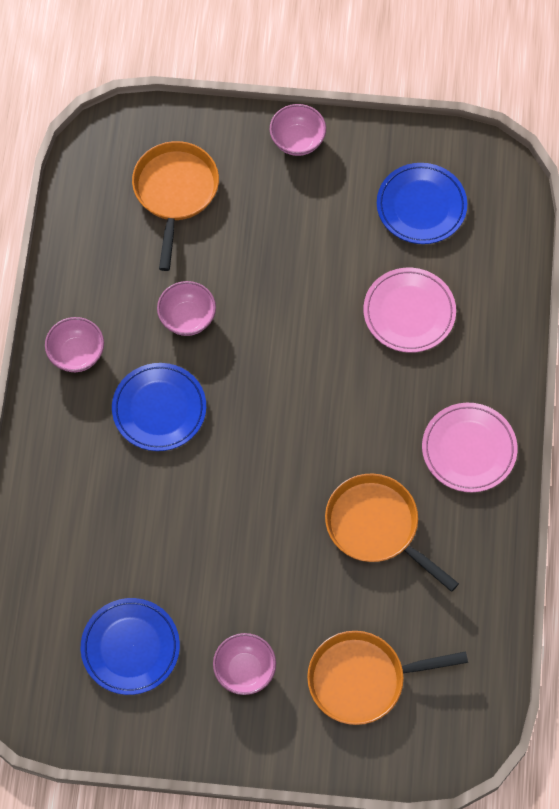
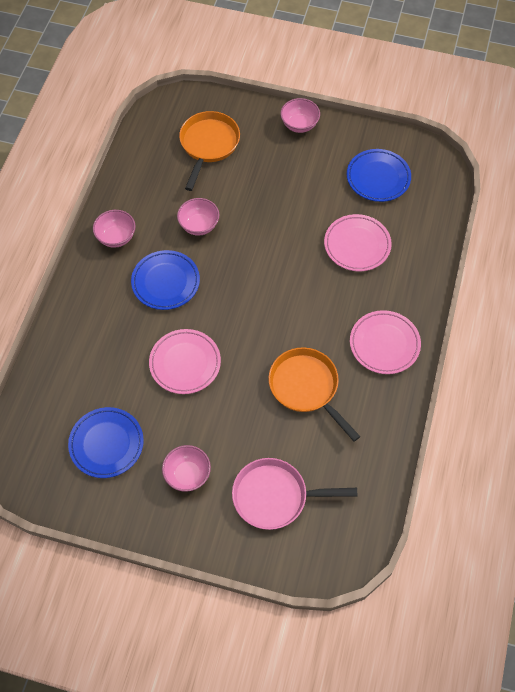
camera: 10 degrees right, 5 degrees down
orange pan [307,631,468,725] -> pink pan [232,458,357,530]
none -> pink plate [149,329,221,394]

